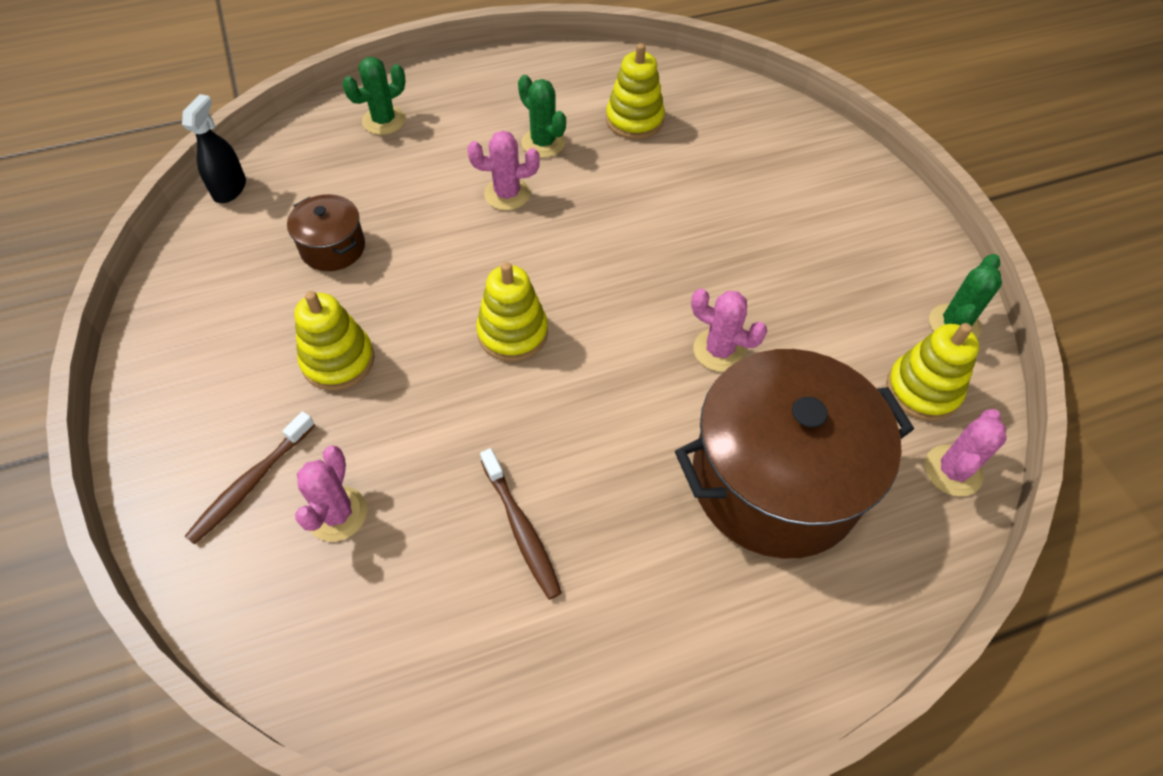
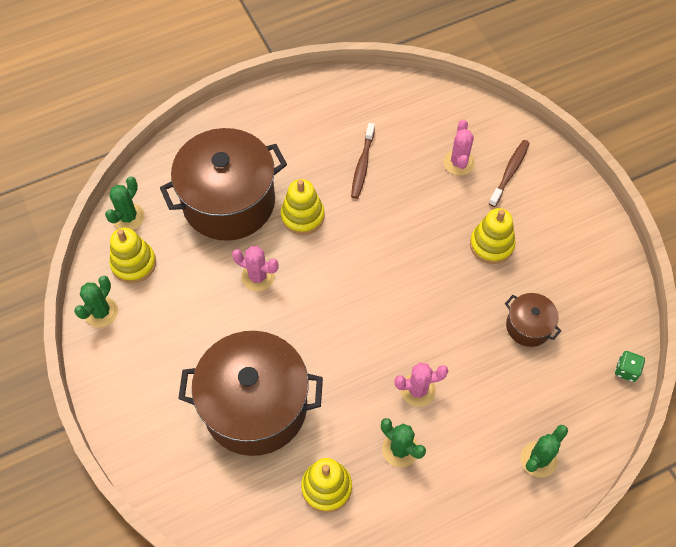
camera: 175 degrees right, 5 degrees up
black spray bottle [182,94,246,203] -> green dice [615,351,645,382]
yellow stacking toy [476,262,548,362] -> yellow stacking toy moved to [281,179,324,235]
brown toothbrush [480,448,562,599] -> brown toothbrush turned 135 degrees counterclockwise [351,123,375,199]
pink cactus [925,409,1007,496] -> green cactus [105,176,145,230]
none -> brown pot [178,331,323,456]

